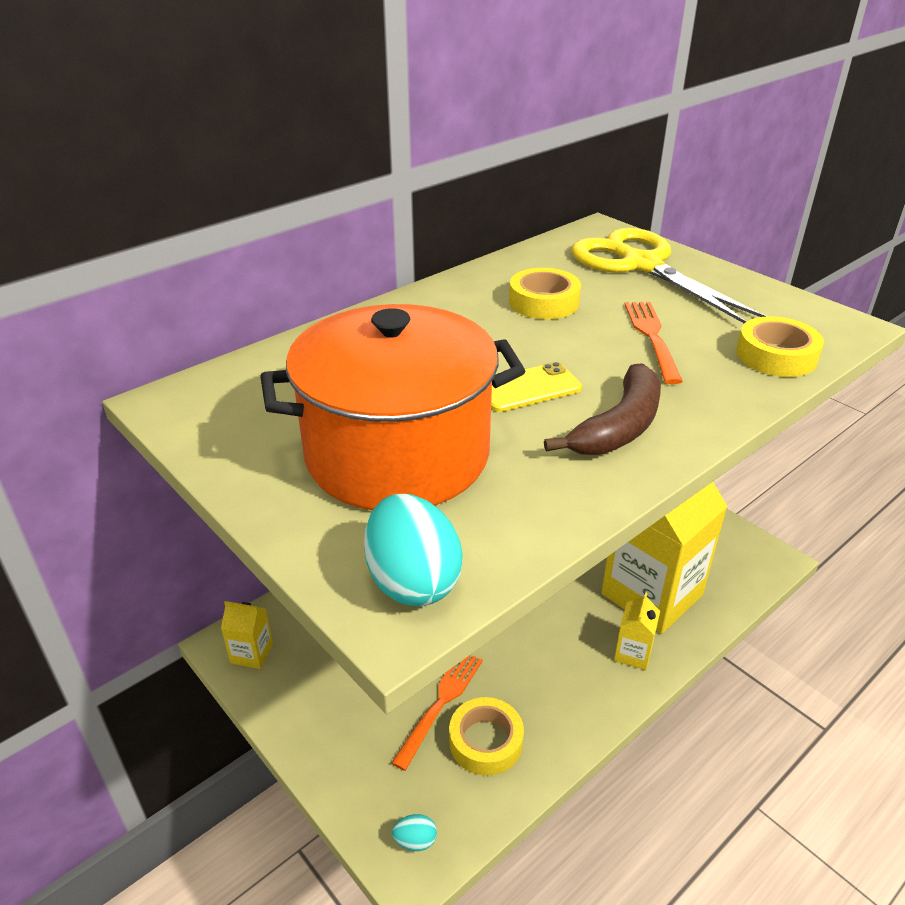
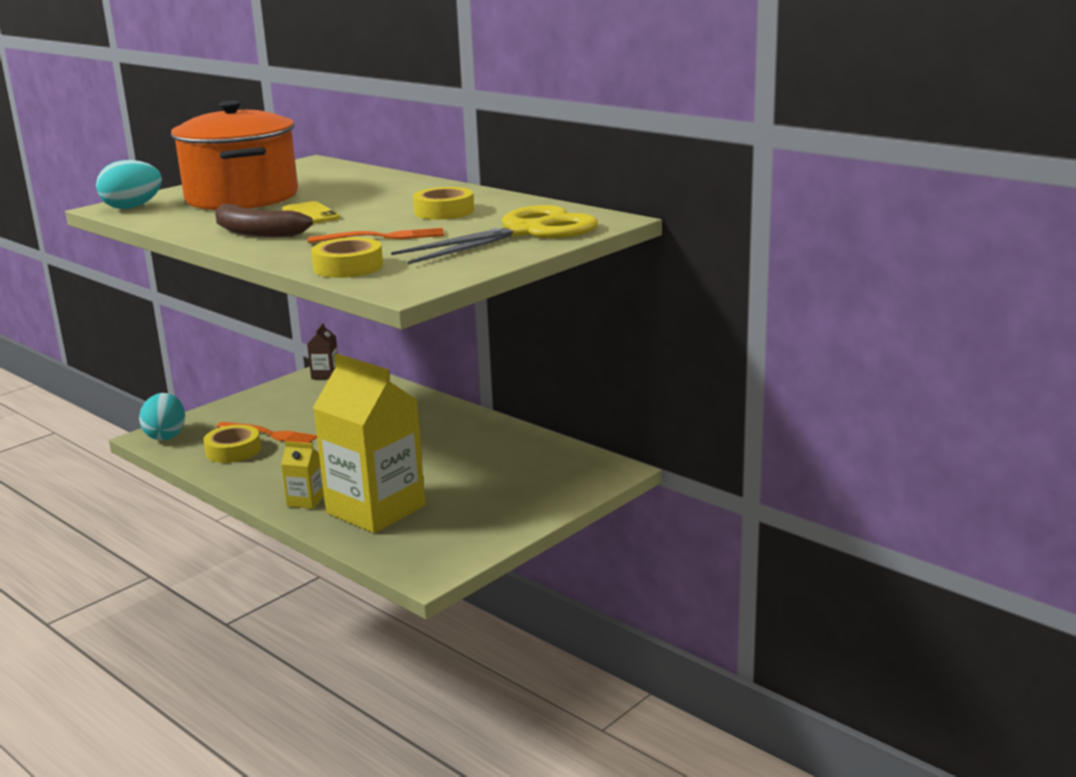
camera: 85 degrees right, 15 degrees down
yellow carton [221,601,273,669] -> brown carton [307,323,338,380]
turquoise egg [392,814,437,851] -> turquoise egg [139,393,185,440], size x2.03

